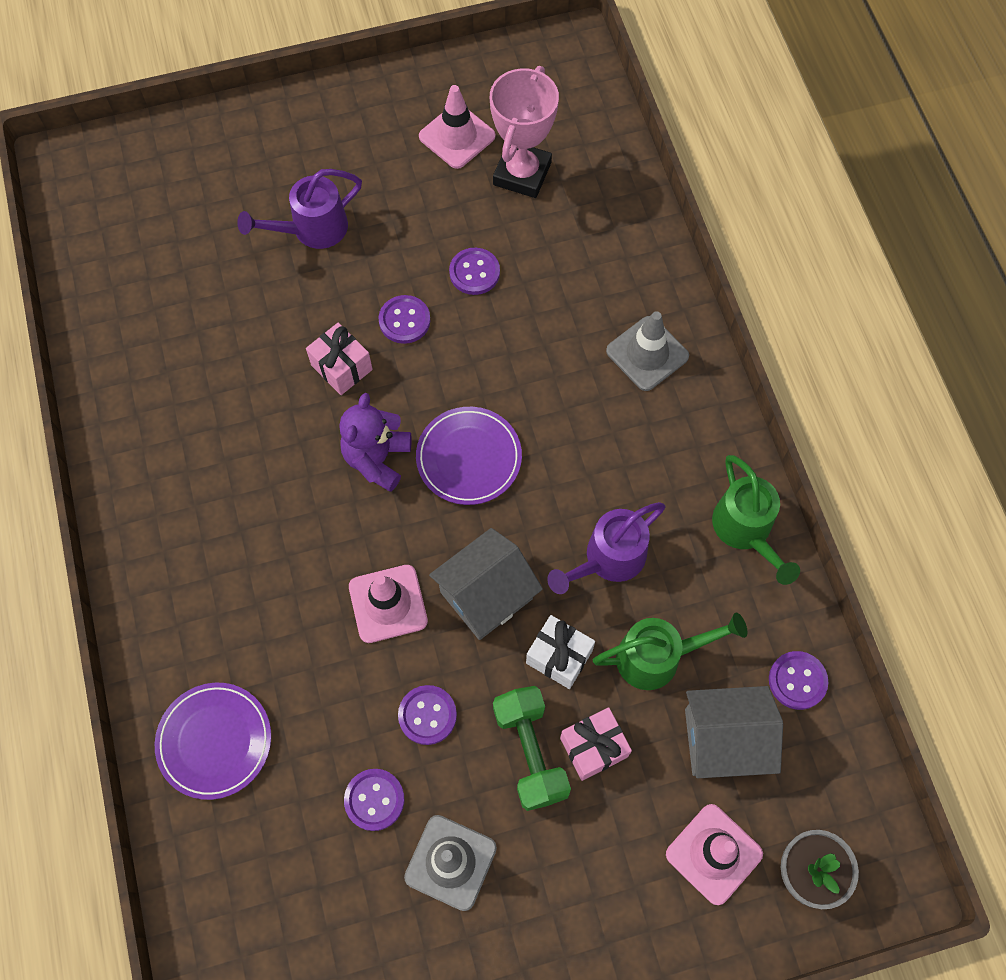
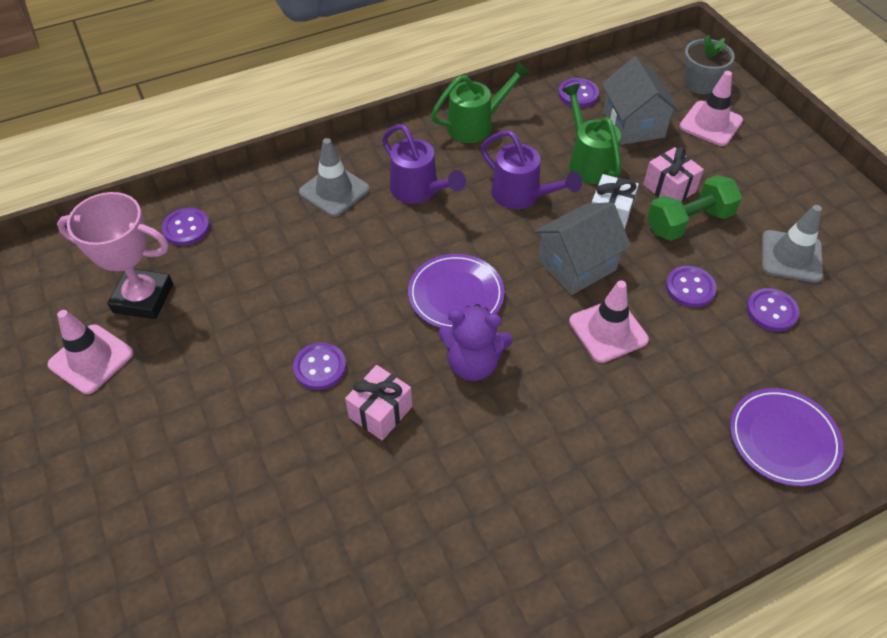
camera: 100 degrees left, 15 degrees down
purple watering can [237,169,362,249] -> purple watering can moved to [382,124,466,204]
grey house [429,528,543,640] -> grey house turned 75 degrees counterclockwise [534,202,631,295]
purple button [449,248,500,295] -> purple button moved to [162,208,210,246]

